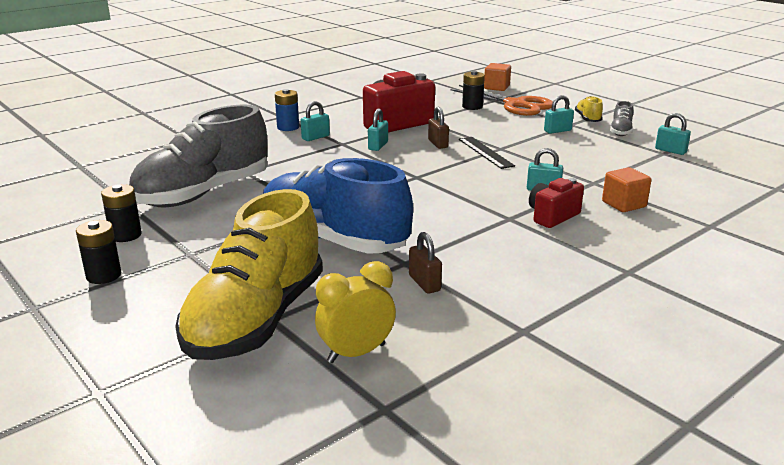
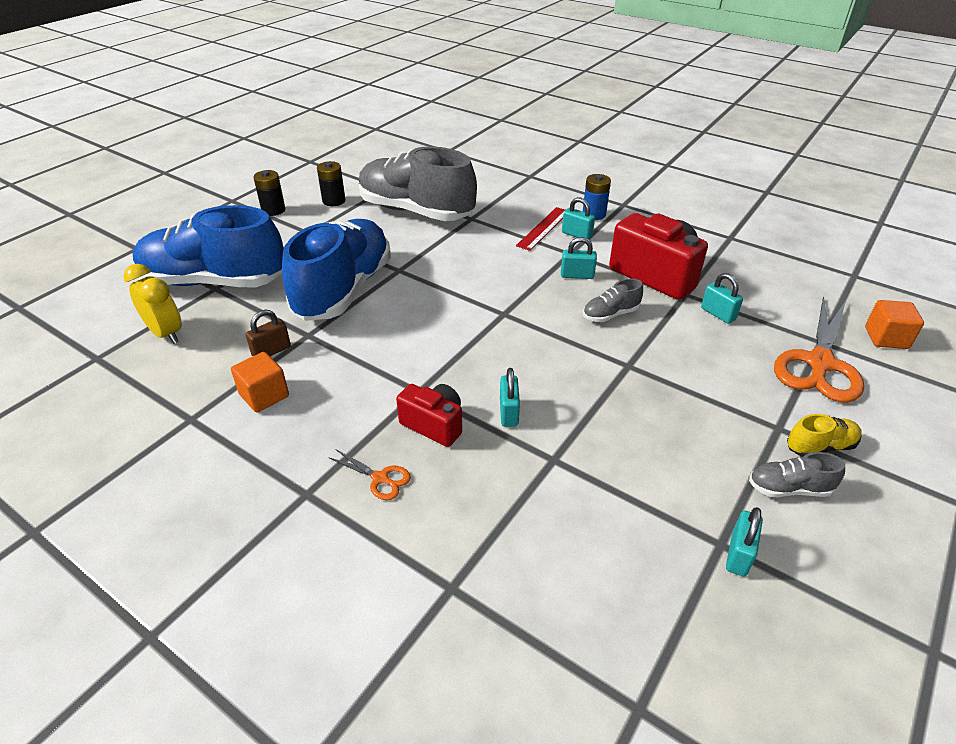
camera: 75 degrees right, 15 degrees up
yellow shoe [175,189,323,360] -> blue shoe [132,205,284,288]
brown padlock [428,107,449,149] -> grey shoe [583,278,643,322]
black ruler [459,137,515,169] -> none
black battery [462,71,485,110] -> none
turquoise padlock [544,95,574,134] -> turquoise padlock moved to [701,273,743,324]
orange cube [602,167,651,212] -> orange cube moved to [231,352,289,412]
none -> orange scissors [328,449,411,500]
none -> red ruler [516,207,565,251]

